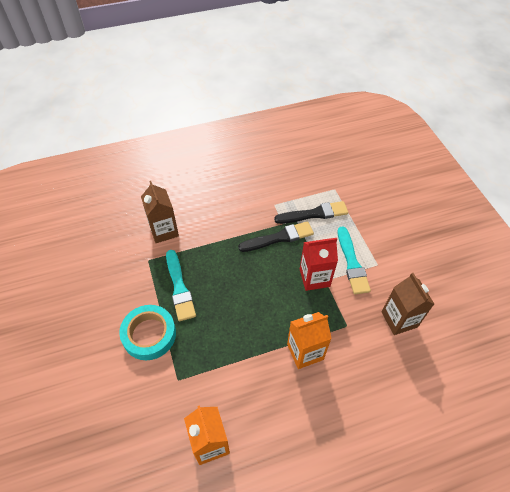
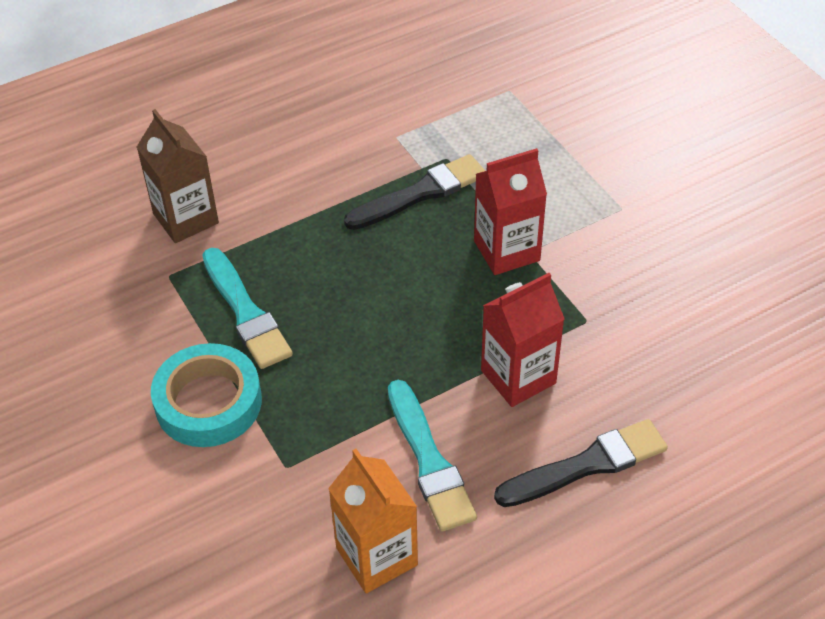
camera: 10 degrees left, 5 degrees down
black brush [274,201,348,224] -> black brush moved to [494,419,668,507]
orange carton [287,312,332,369] -> red carton [481,273,564,407]
turquoise brush [338,226,371,294] -> turquoise brush moved to [388,380,477,531]
brown carton [382,273,434,335] -> none

